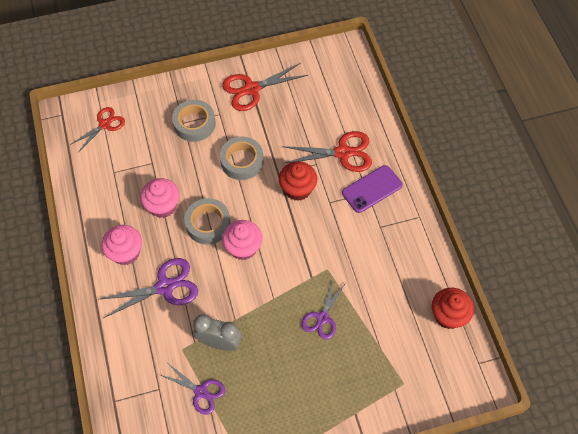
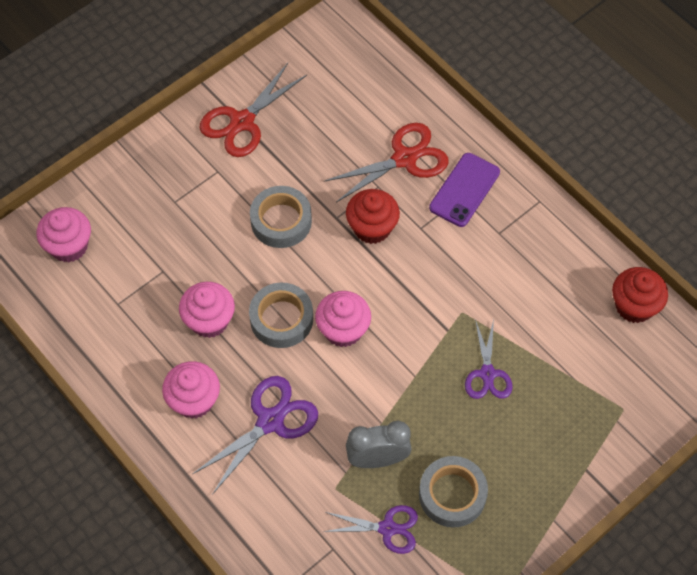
camera: 25 degrees left, 0 degrees up
red scissors [70,107,125,152] -> pink cupcake [36,207,91,262]
grey tape [172,100,216,142] -> grey tape moved to [419,456,488,527]

